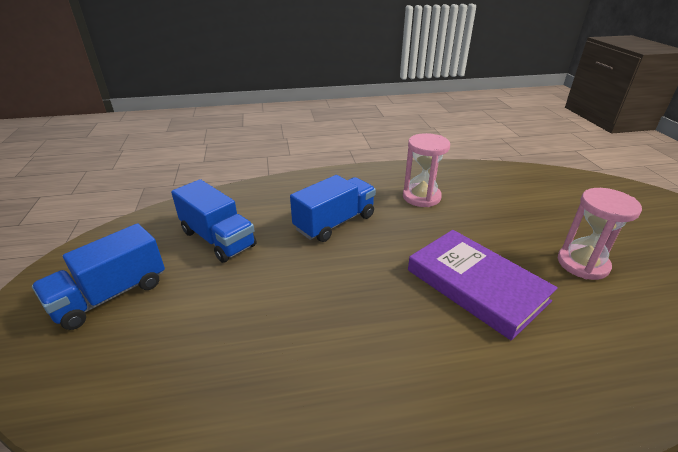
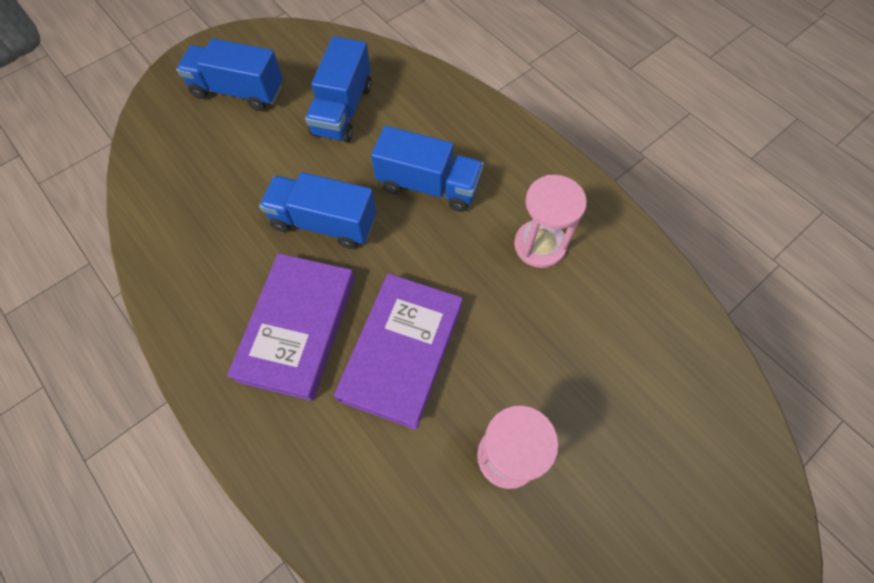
camera: 60 degrees right, 30 degrees up
none -> purple book [227,253,355,401]
none -> blue truck [259,172,377,249]

